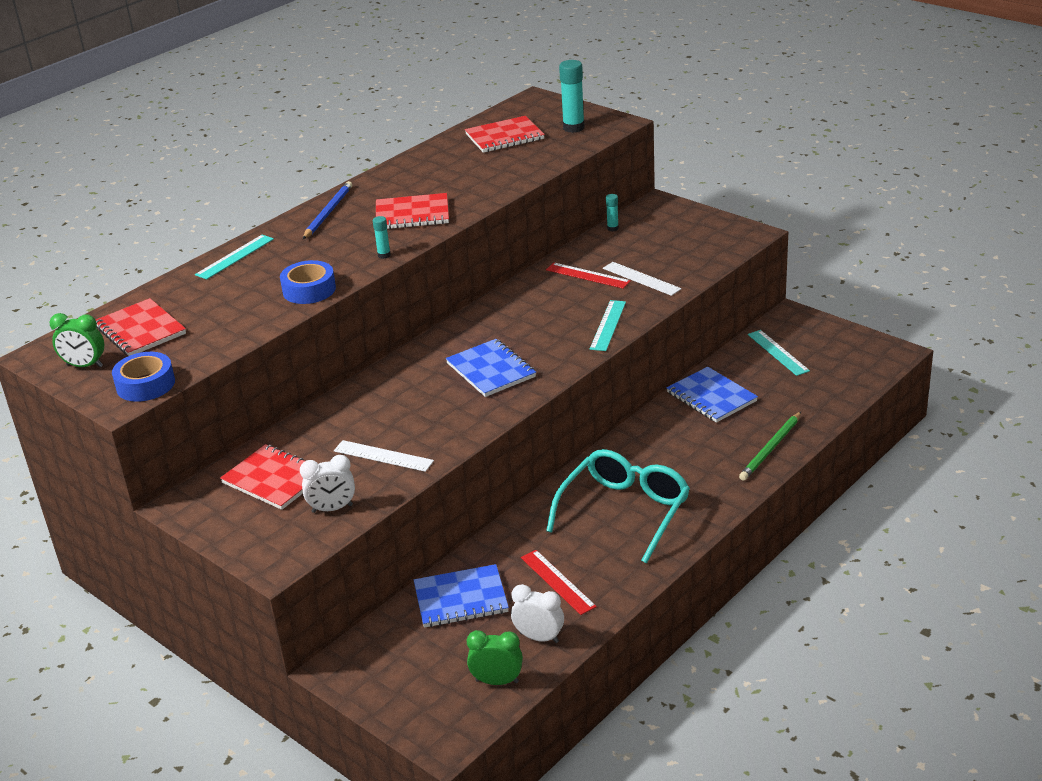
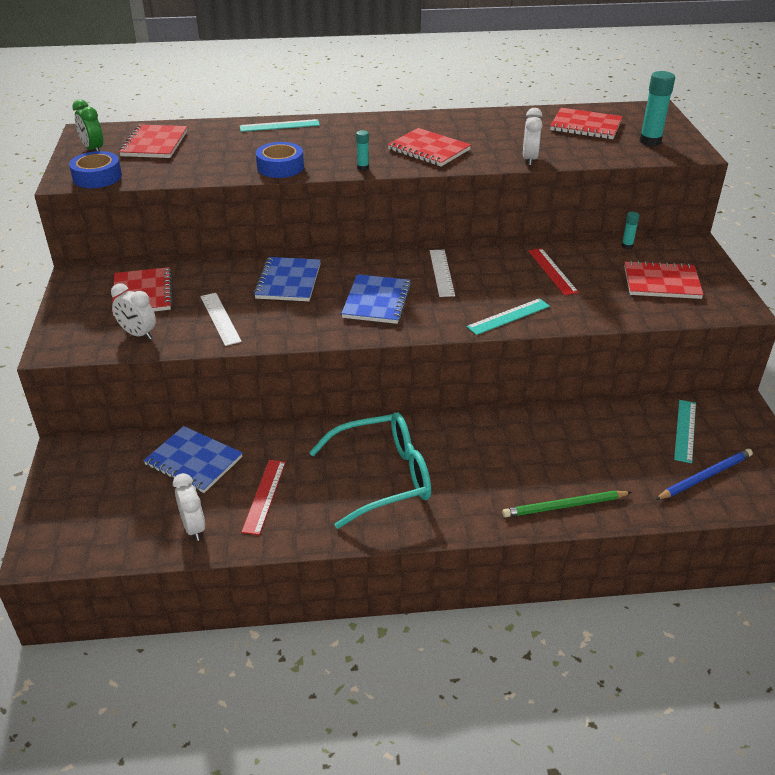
camera: 40 degrees right, 5 degrees up
blue pencil [303,181,352,239] -> blue pencil moved to [655,449,753,500]
green clock [467,630,523,685] -> none
white ruler [603,262,682,296] -> white ruler moved to [430,250,455,297]
blue notebook [667,367,758,423] -> blue notebook moved to [254,257,321,301]
none -> white clock [523,108,542,166]
none -> red notebook [624,260,704,299]

